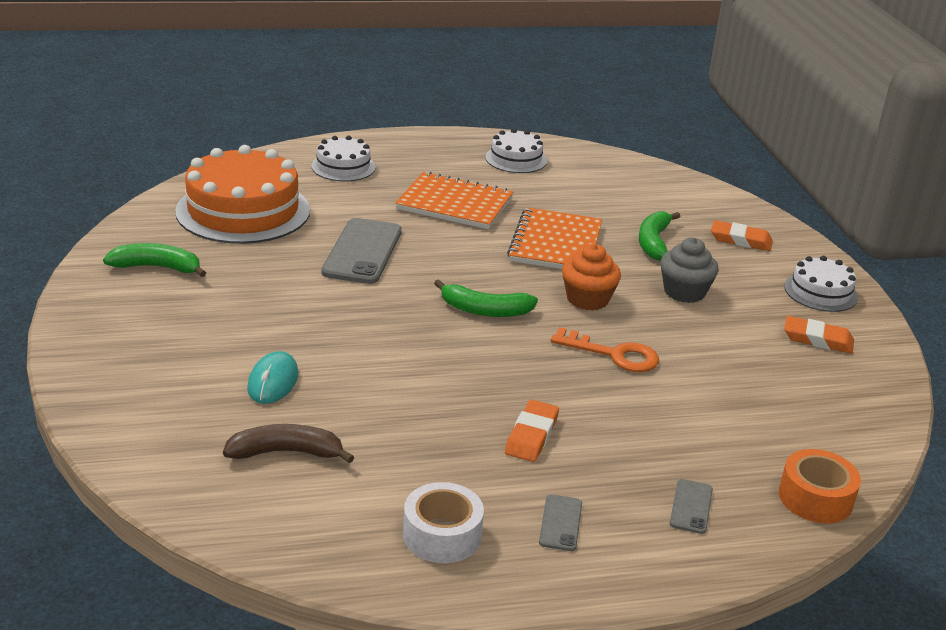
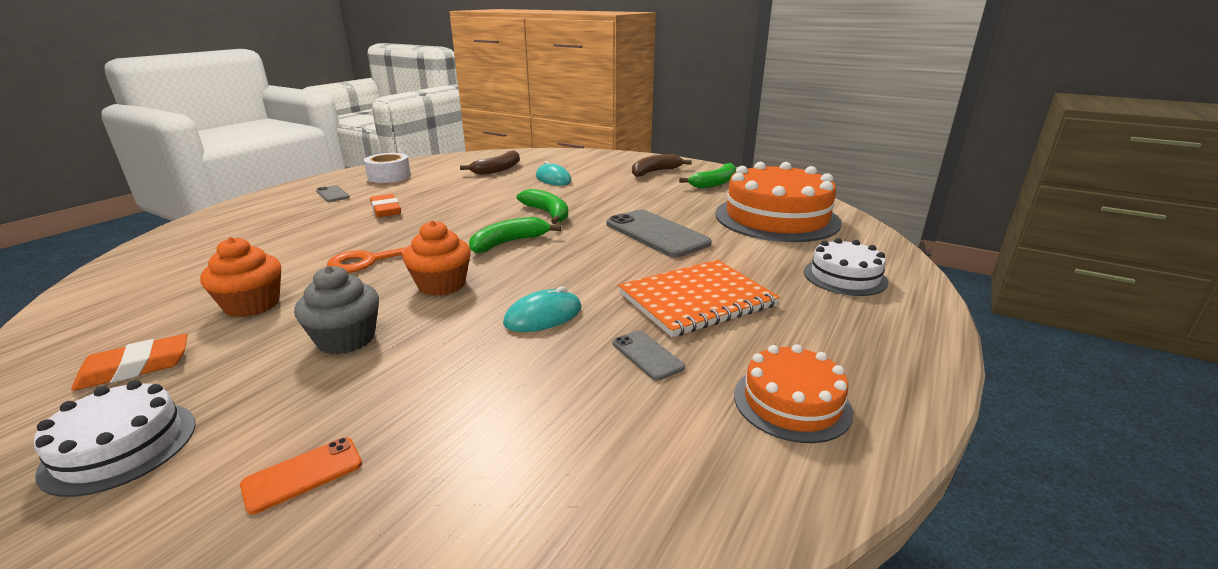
camera: 135 degrees right, 5 degrees down
white cake [485,129,547,173] -> orange cake [734,344,853,443]
orange notebook [507,207,602,269] -> turquoise mouse [503,287,582,332]
green banana [639,211,680,261] -> green banana moved to [517,189,568,224]
grey phone [670,479,713,534] -> grey phone moved to [613,330,685,381]
orange eraser [711,220,773,251] -> orange phone [240,437,362,514]
orange tape [779,449,861,523] -> none
none -> orange cupcake [200,237,281,317]
none -> brown banana [632,154,692,177]

